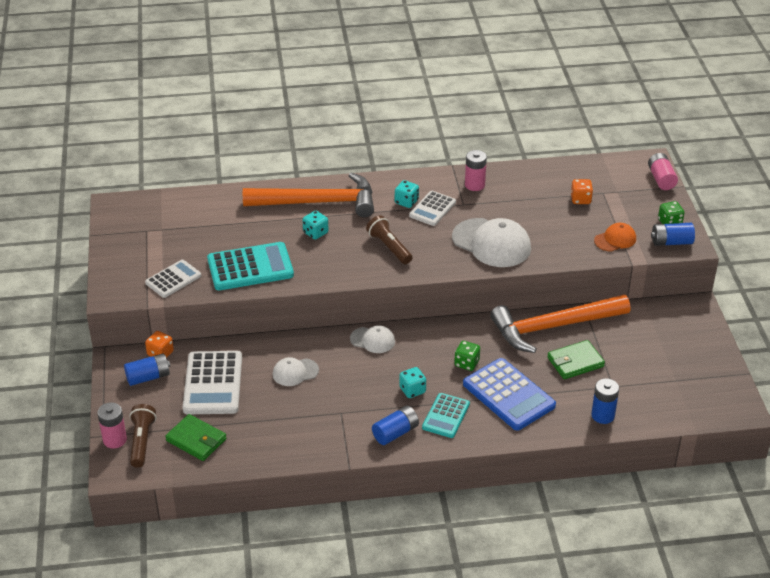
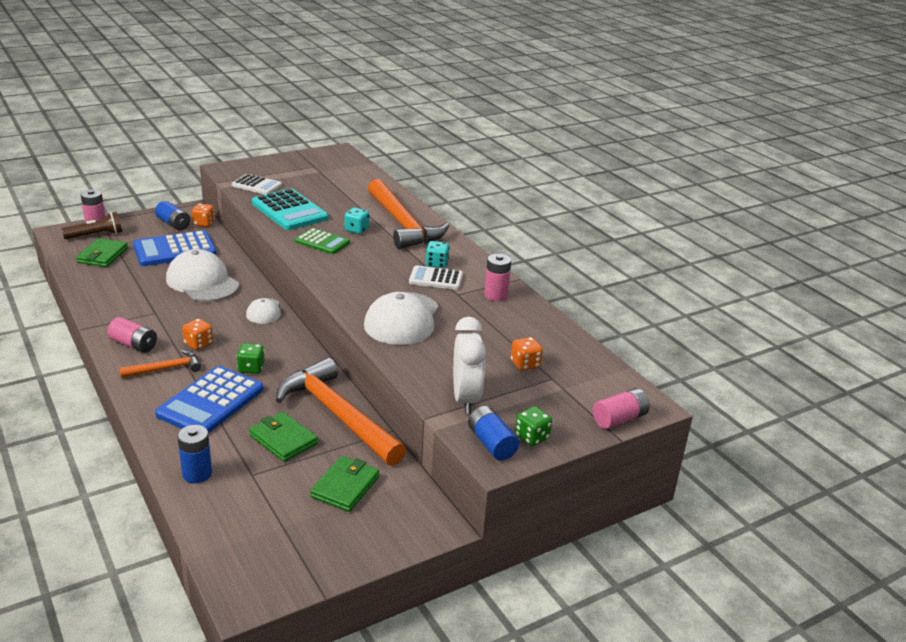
camera: 65 degrees right, 10 degrees down
white calculator [183,351,242,415] -> blue calculator [133,230,216,266]
white cap [273,357,319,386] -> white cap [166,249,239,302], size x1.87
brown flashlight [366,215,412,264] -> none
blue battery [372,406,419,445] -> pink battery [107,317,157,353]
turquoise dice [399,367,426,398] -> orange dice [182,319,213,350]
turquoise calculator [422,393,470,438] -> orange hammer [119,350,201,378]
orange cap [594,223,636,252] -> white clock [453,317,486,414]
none -> green calculator [295,228,350,254]
none -> green wallet [310,456,379,512]

